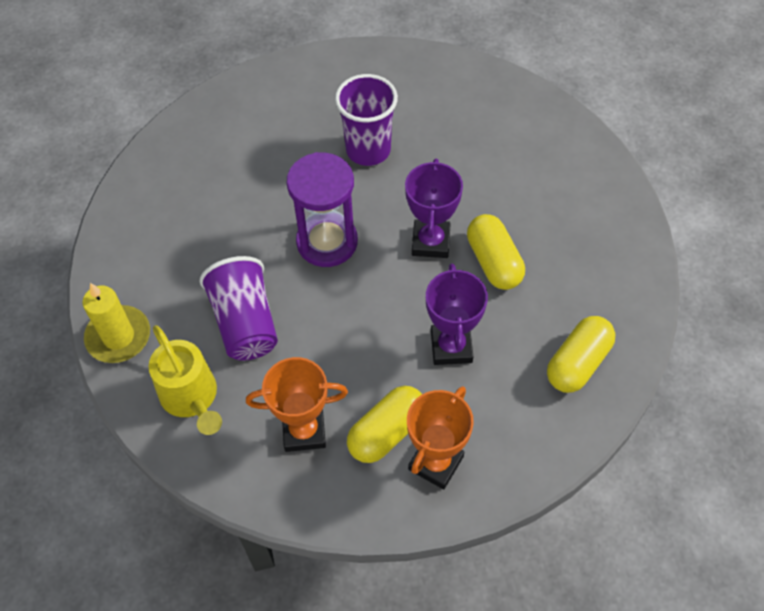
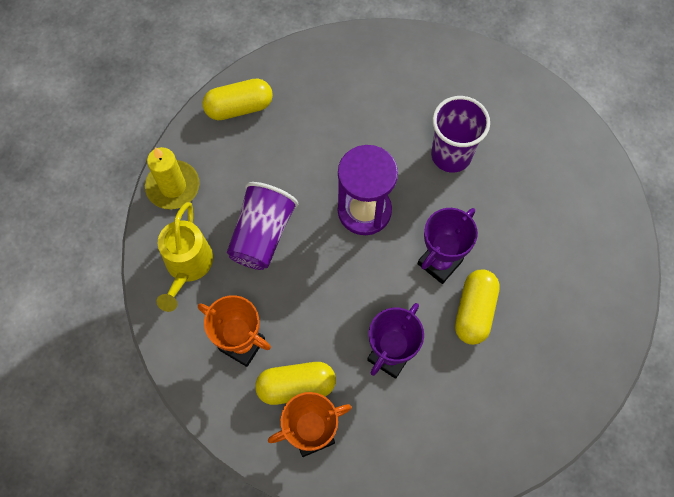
camera: 35 degrees right, 10 degrees up
yellow capsule [547,316,615,393] -> yellow capsule moved to [202,78,273,120]

